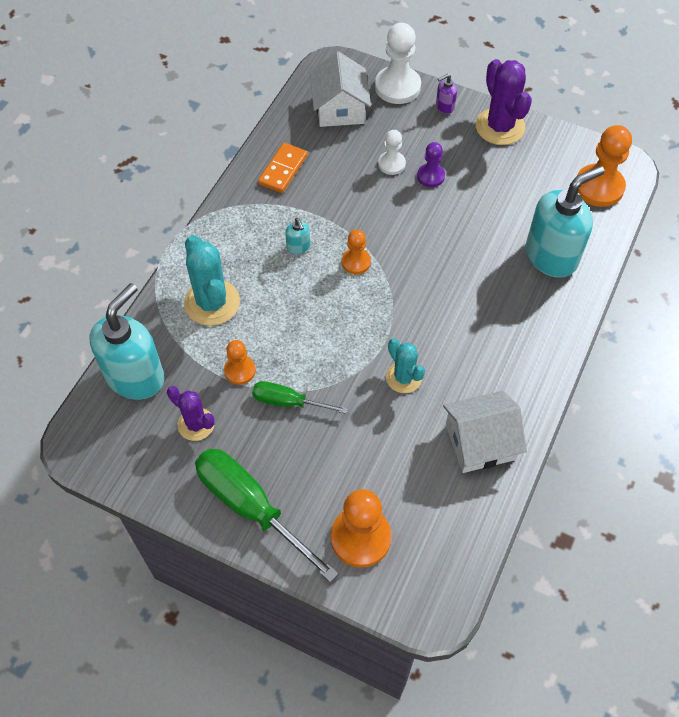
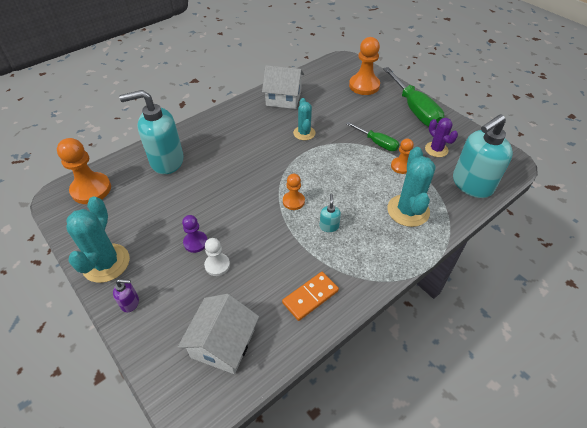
camera: 155 degrees left, 10 degrees down
white pawn [375,23,421,104] -> none
purple cactus [476,59,532,145] -> turquoise cactus [66,197,130,283]

